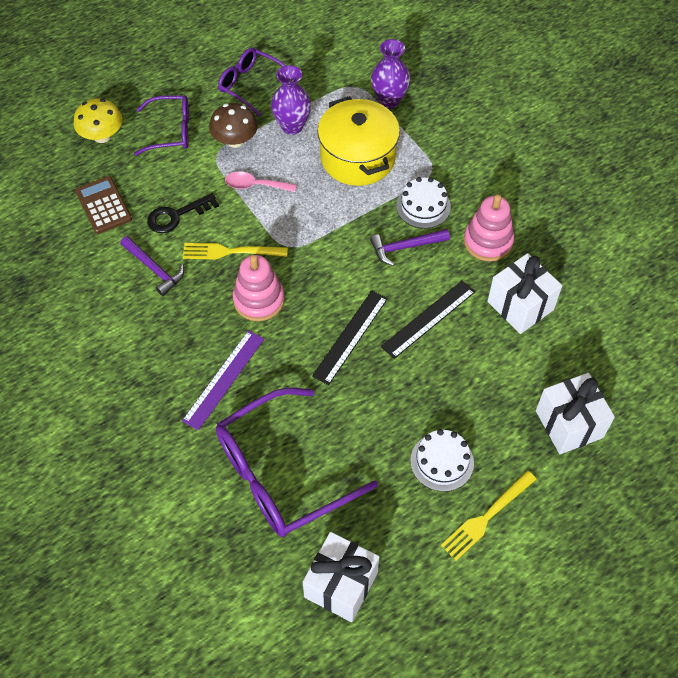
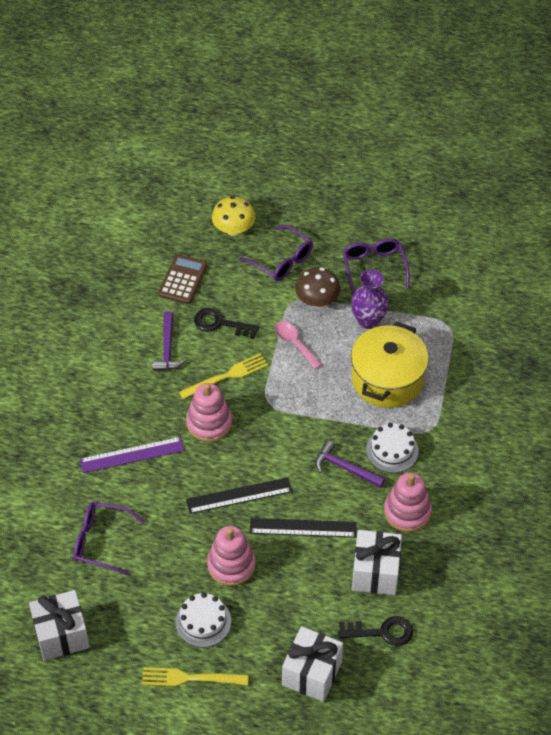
camera: 45 degrees right, 5 degrees down
yellow fork [183,243,288,259] -> yellow fork turned 105 degrees clockwise [179,353,268,399]
purple glasses [216,388,378,537] -> purple glasses [73,502,145,575], size x0.59
purple vase [371,39,410,109] -> none
none -> pink stacking toy [207,526,256,586]
none -> black key [338,616,413,646]

